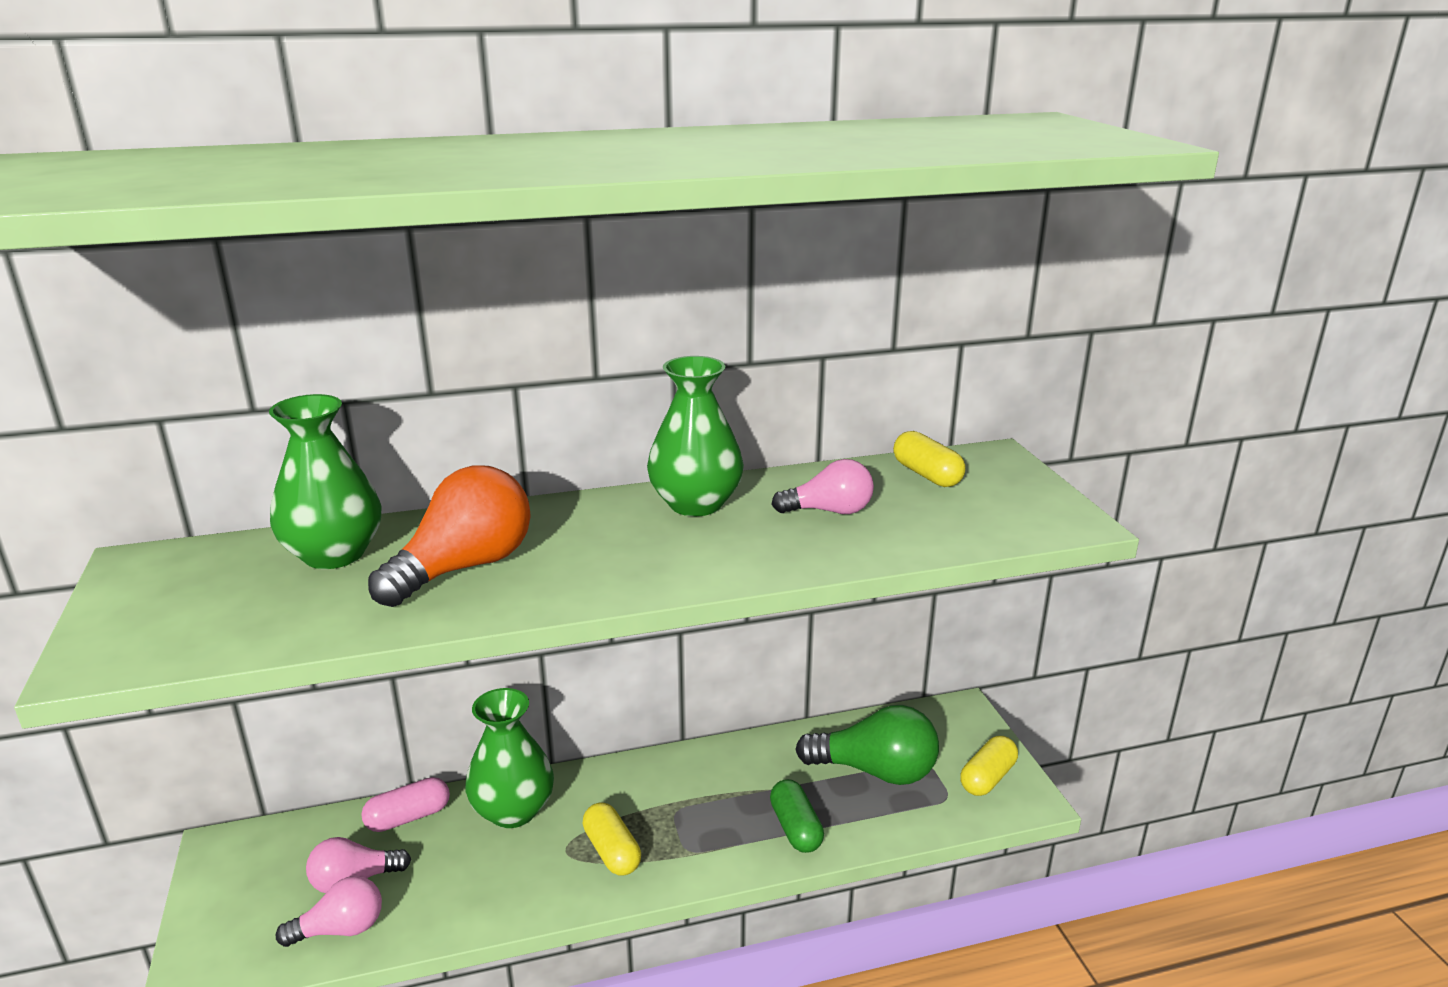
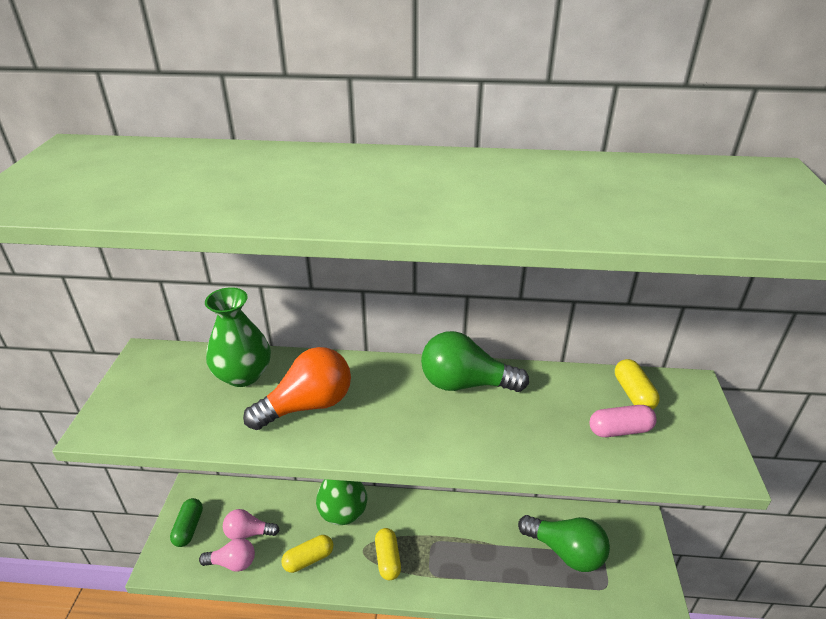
camera: 20 degrees right, 10 degrees up
pink capsule [361,777,450,832] -> pink capsule moved to [590,405,657,437]
green vase [647,356,744,516] -> green light bulb [421,331,529,392]
green capsule [770,779,824,853] -> green capsule moved to [170,498,203,547]
pink light bulb [772,459,874,514] -> none
yellow capsule [960,736,1018,796] -> yellow capsule moved to [281,535,333,573]

